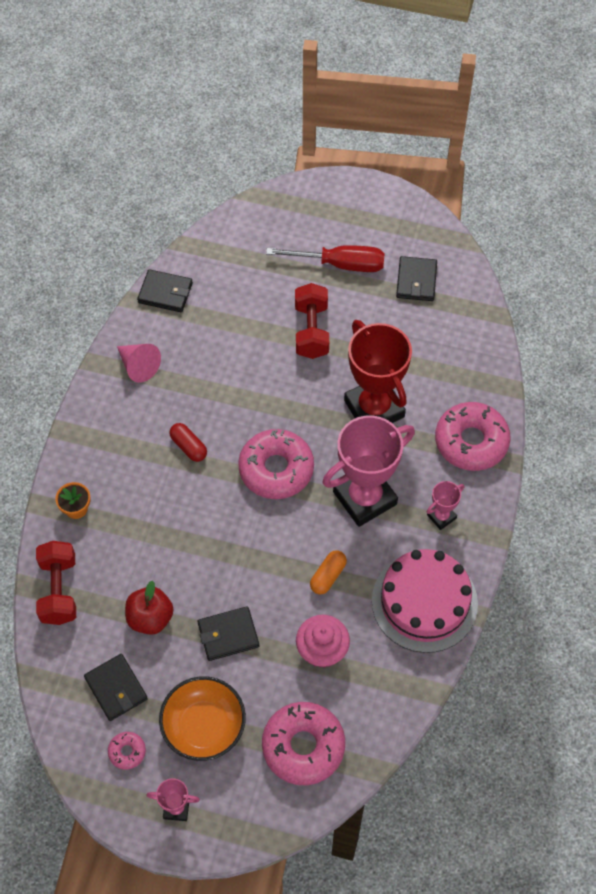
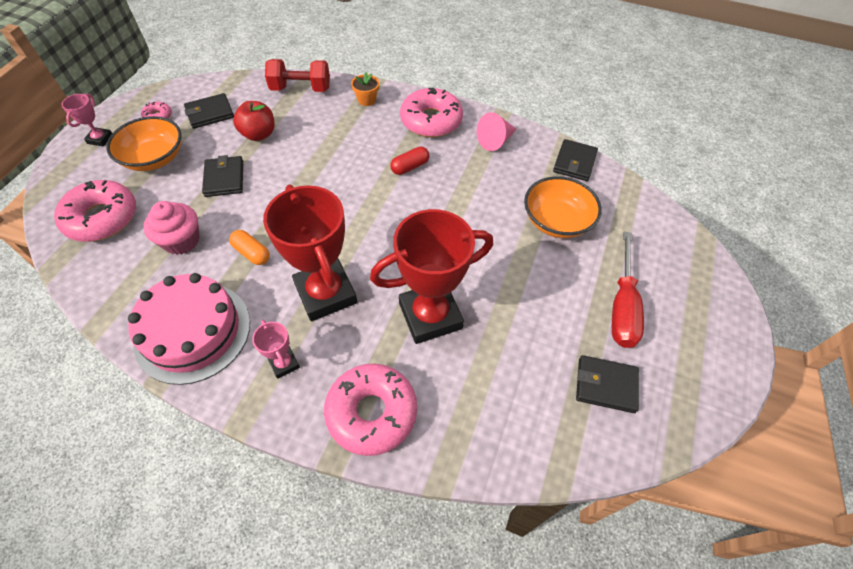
camera: 95 degrees right, 5 degrees down
pink donut [238,429,314,499] -> pink donut moved to [400,88,463,137]
red dumbbell [295,283,329,359] -> none
pink trophy [323,415,415,527] -> red trophy [263,184,357,321]
none -> orange bowl [524,176,602,238]

